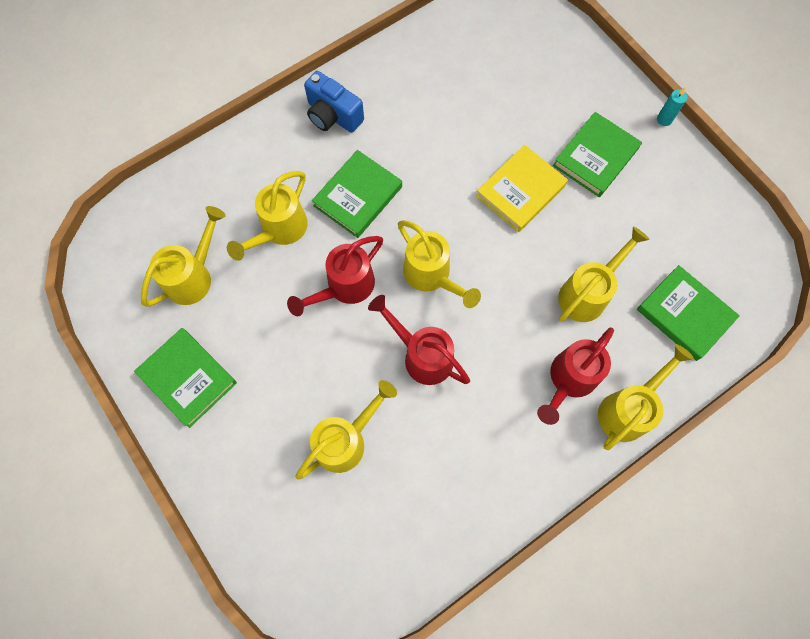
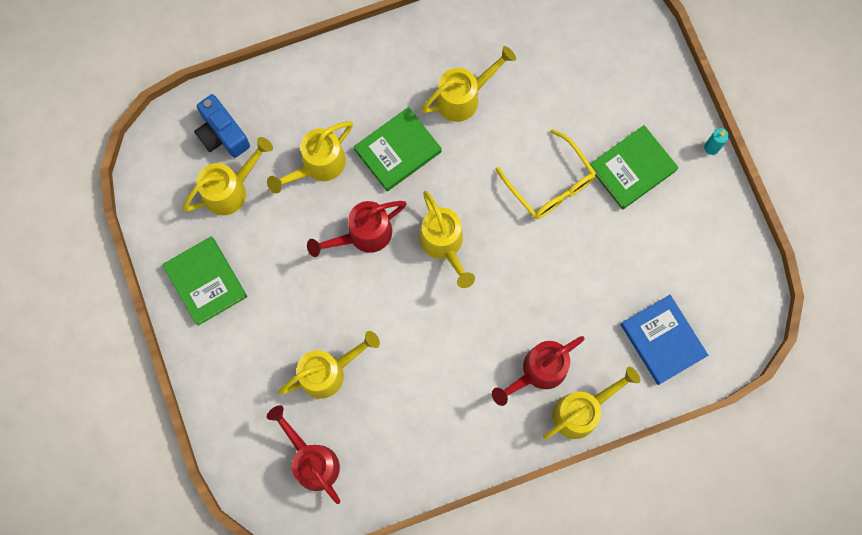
camera: 15 degrees right, 5 degrees up
blue camera [304,71,364,133] -> blue camera moved to [194,94,250,158]
red watering can [368,295,470,385] -> red watering can moved to [267,405,341,504]
yellow book [476,145,568,232] -> yellow glasses [495,129,596,219]
yellow watering can [558,227,650,322] -> yellow watering can moved to [421,46,516,122]
green book [637,265,740,361] -> blue book [621,295,708,385]

